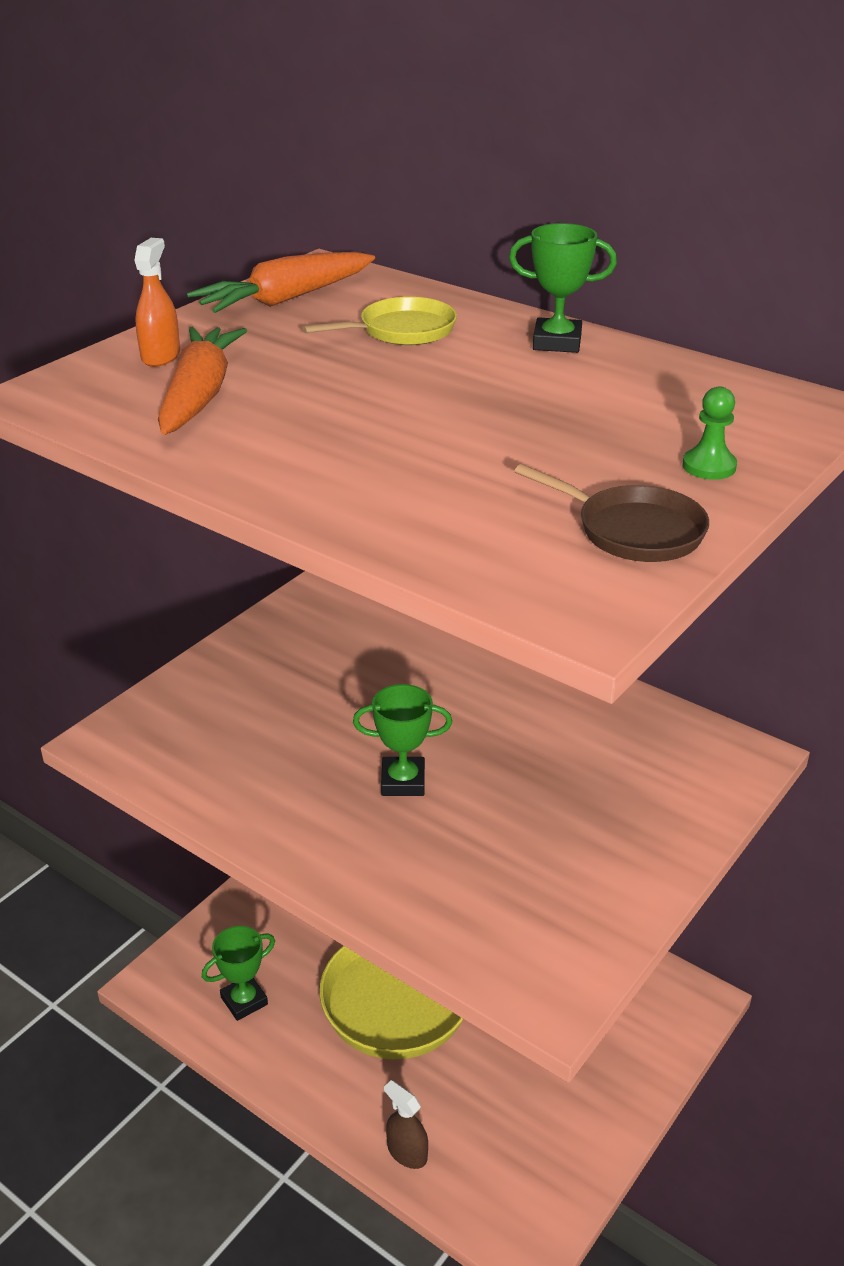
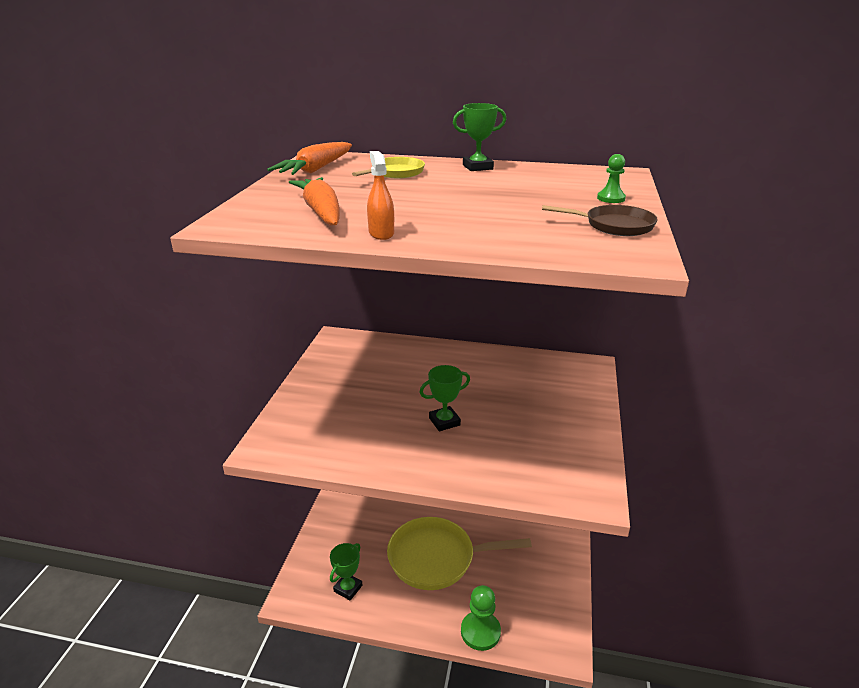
camera: 25 degrees left, 5 degrees down
orange spray bottle [134,238,180,367] -> orange spray bottle moved to [367,151,394,240]
brown spray bottle [384,1080,428,1169] -> green pawn [461,585,501,651]

